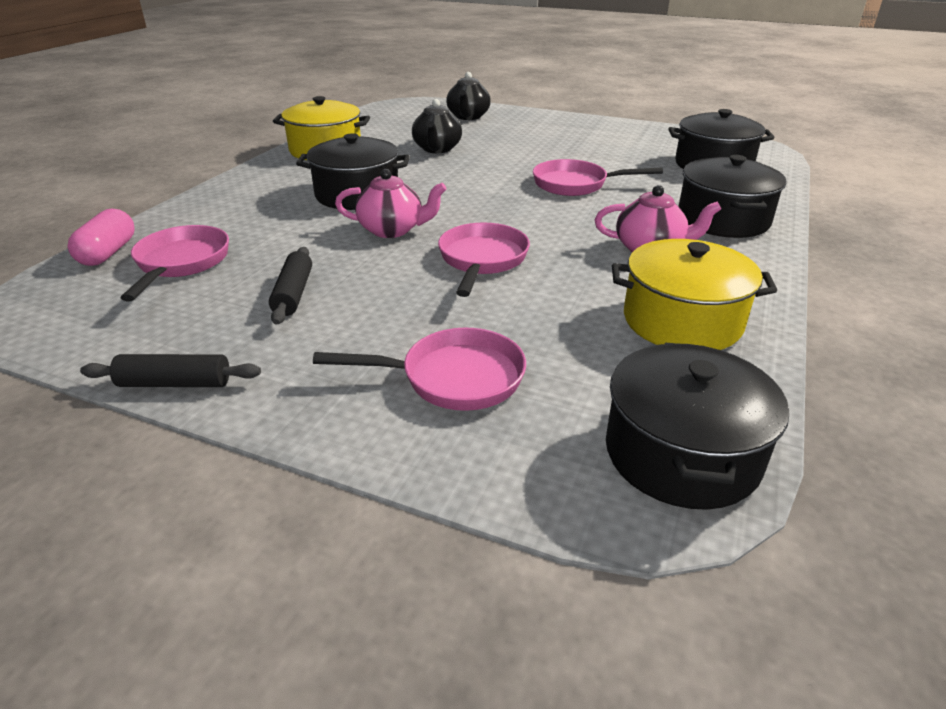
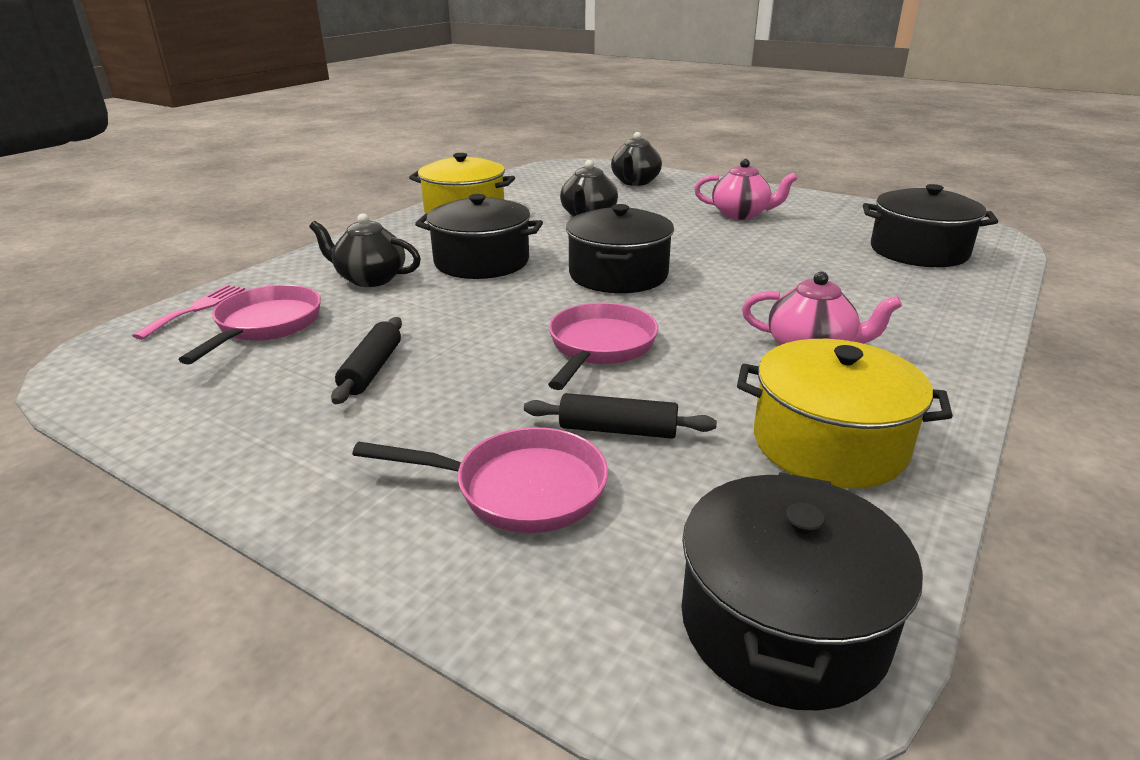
camera: 10 degrees right, 5 degrees down
pink capsule [68,209,134,266] -> pink fork [132,285,245,340]
black rolling pin [80,354,261,387] -> black rolling pin moved to [524,393,717,439]
pink teapot [335,169,446,238] -> pink teapot moved to [694,159,797,220]
pink pan [533,159,663,196] -> none
black pot [678,155,787,238] -> black pot moved to [566,204,674,293]
none -> black teapot [309,213,421,287]

